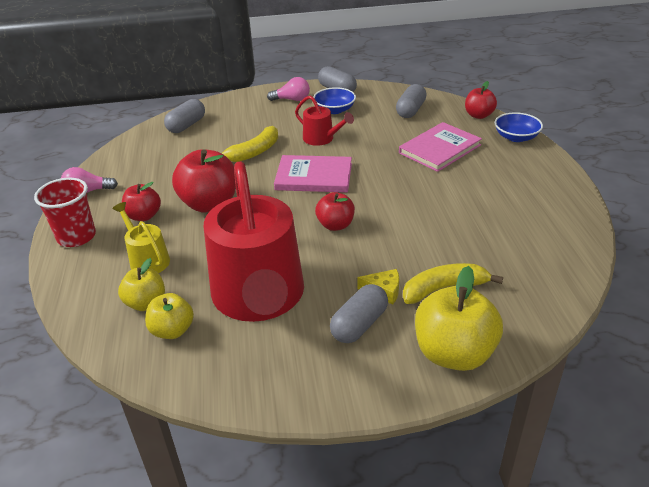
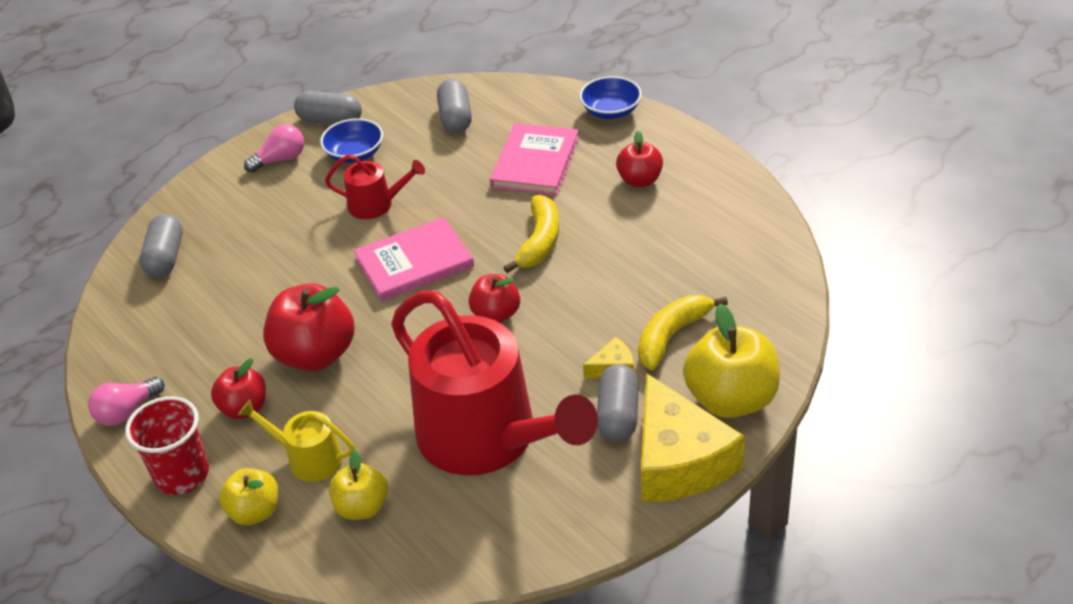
camera: 30 degrees left, 5 degrees up
yellow apple [145,293,194,339] -> yellow apple moved to [219,468,278,525]
yellow banana [222,126,278,162] -> yellow banana moved to [503,195,559,273]
red apple [465,81,497,119] -> red apple moved to [616,131,663,187]
none -> yellow cheese [641,373,745,502]

